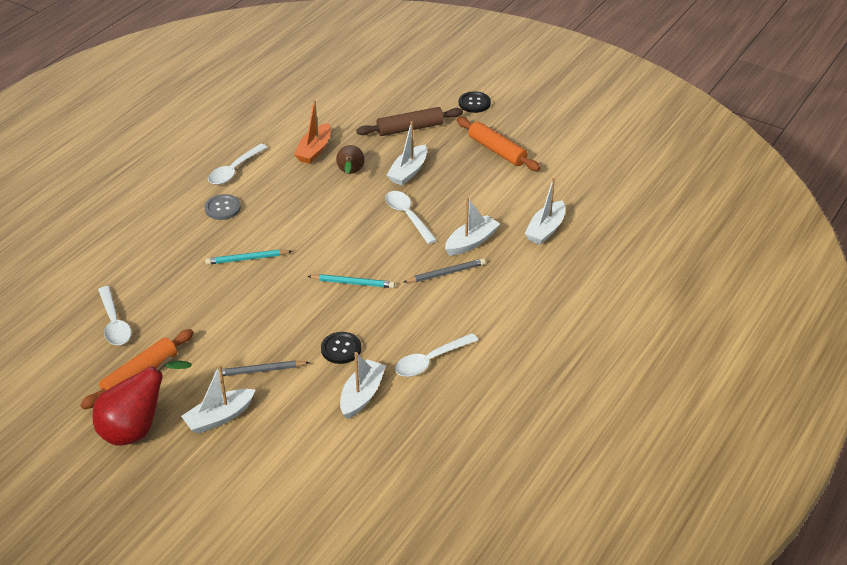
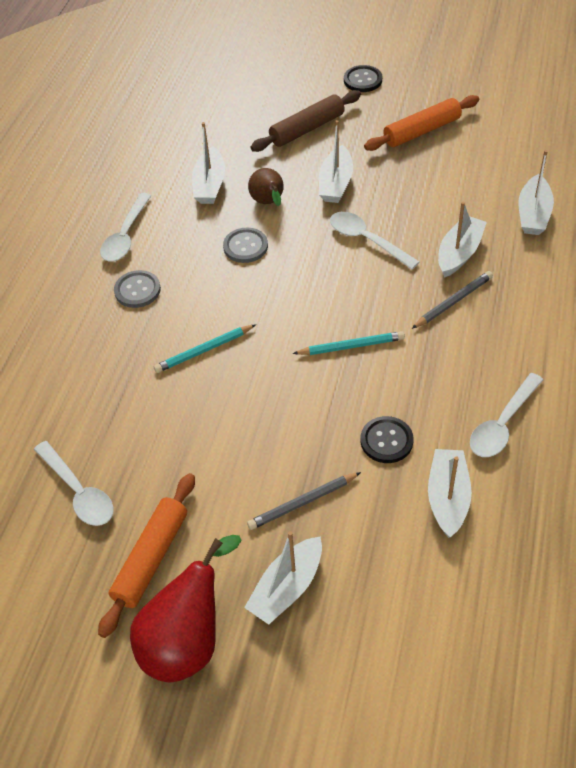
camera: 15 degrees left, 10 degrees up
orange boat [294,100,331,164] -> white boat [192,122,225,204]
orange rolling pin [457,117,540,171] -> orange rolling pin turned 60 degrees counterclockwise [364,95,479,151]
none -> grey button [223,228,268,263]

